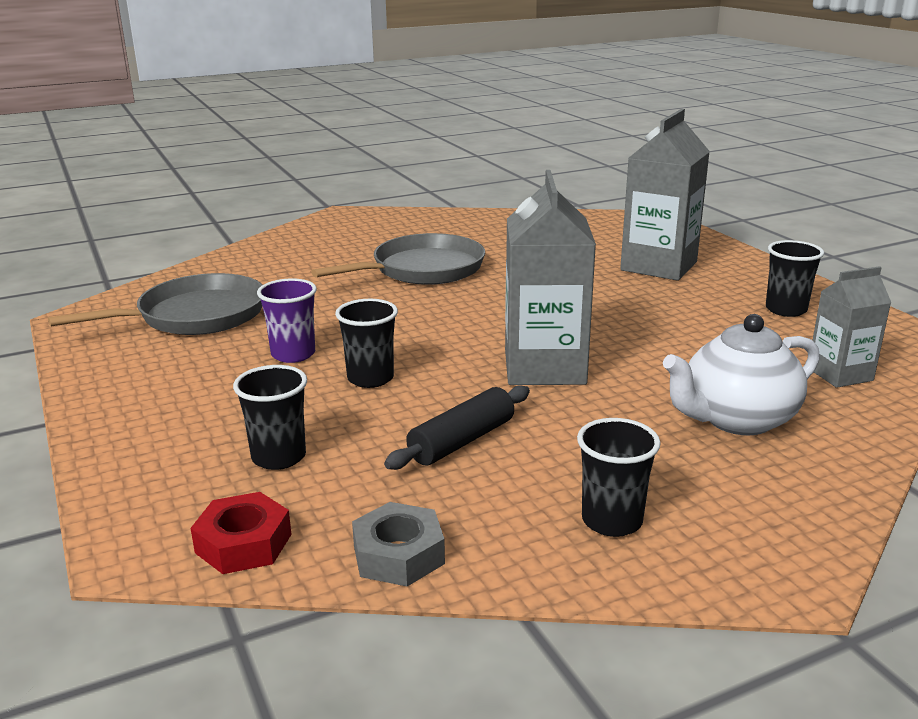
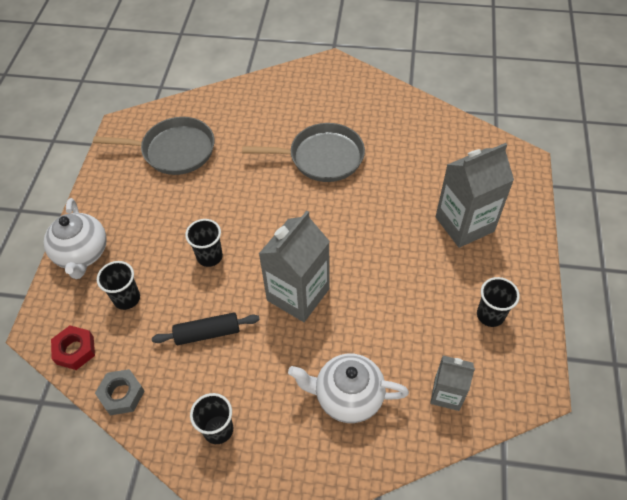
camera: 35 degrees right, 30 degrees up
purple cup [257,278,317,363] -> none
none -> white teapot [44,198,107,279]

